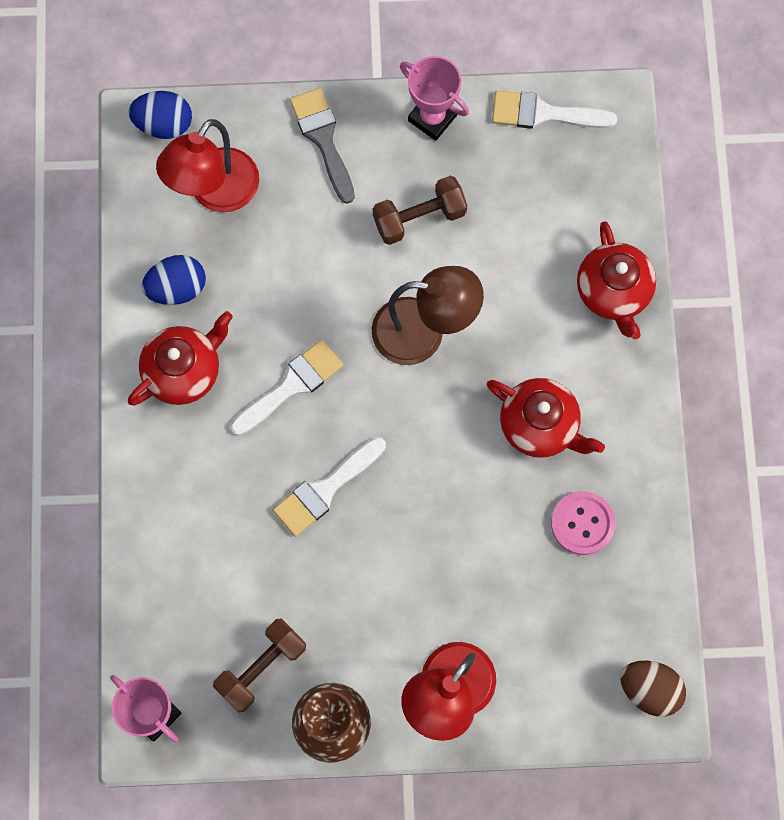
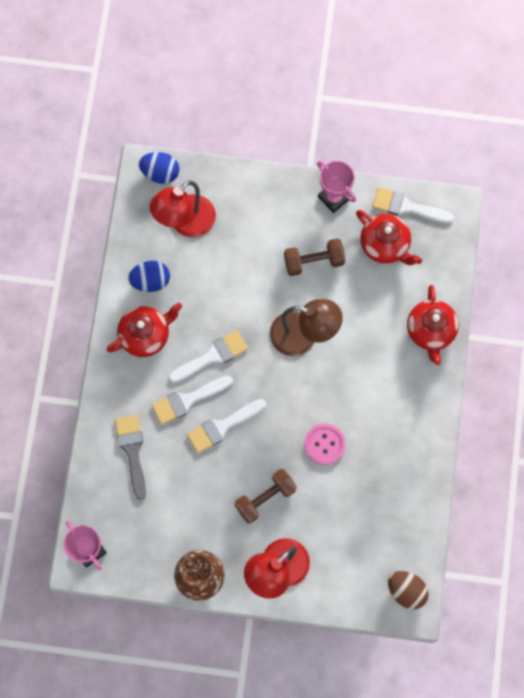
camera: 10 degrees right, 0 degrees up
brown dumbbell [213,619,306,713] -> brown dumbbell moved to [234,469,297,524]
grey brush [290,88,355,204] -> grey brush moved to [115,415,146,500]
red teapot [487,378,605,458] -> red teapot moved to [356,210,422,265]
pink button [551,491,615,555] -> pink button moved to [304,423,345,465]
none -> white brush [152,376,233,425]

